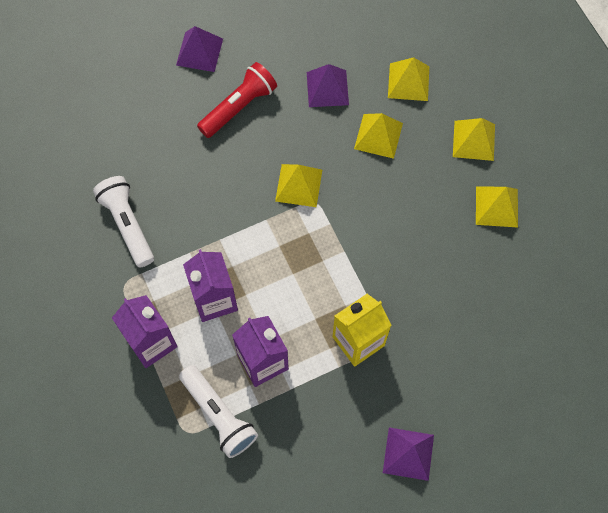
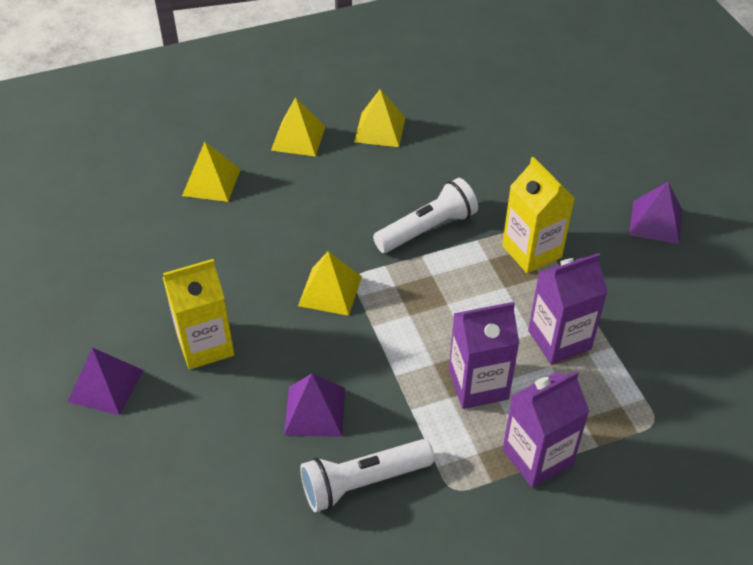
camera: 85 degrees left, 20 degrees down
white flashlight [179,365,258,458] -> white flashlight moved to [373,178,478,253]
red flashlight [197,62,277,138] -> yellow carton [163,259,235,370]
purple pyramid [307,64,349,107] -> purple pyramid moved to [284,374,345,437]
yellow pyramid [354,113,403,159] -> none

